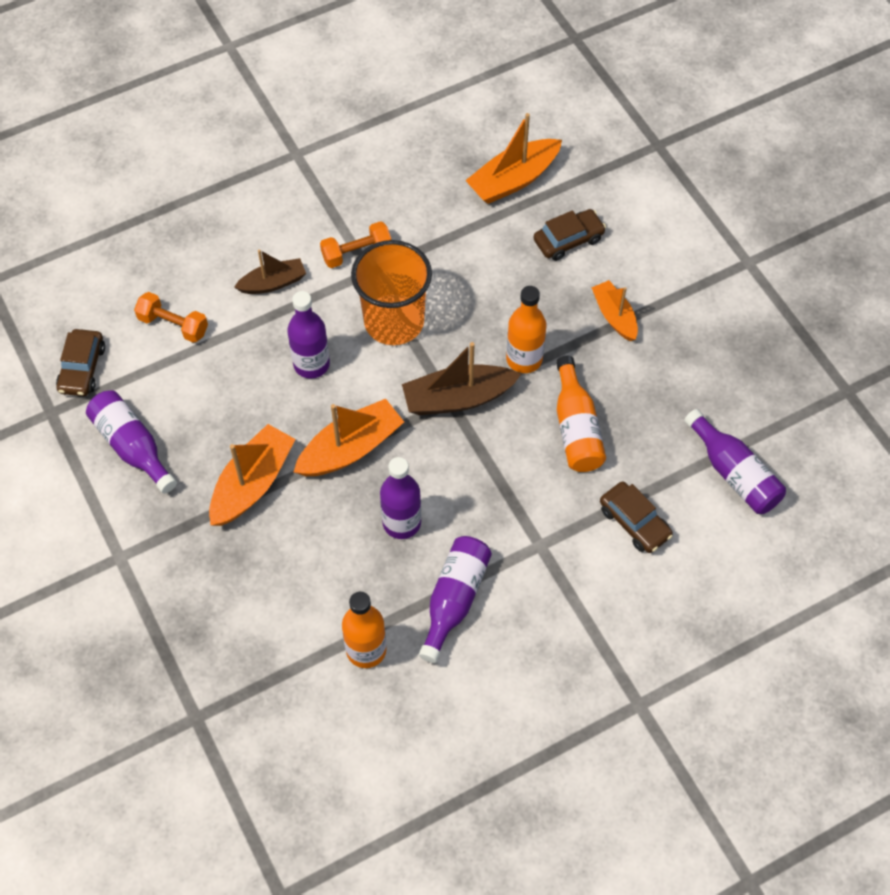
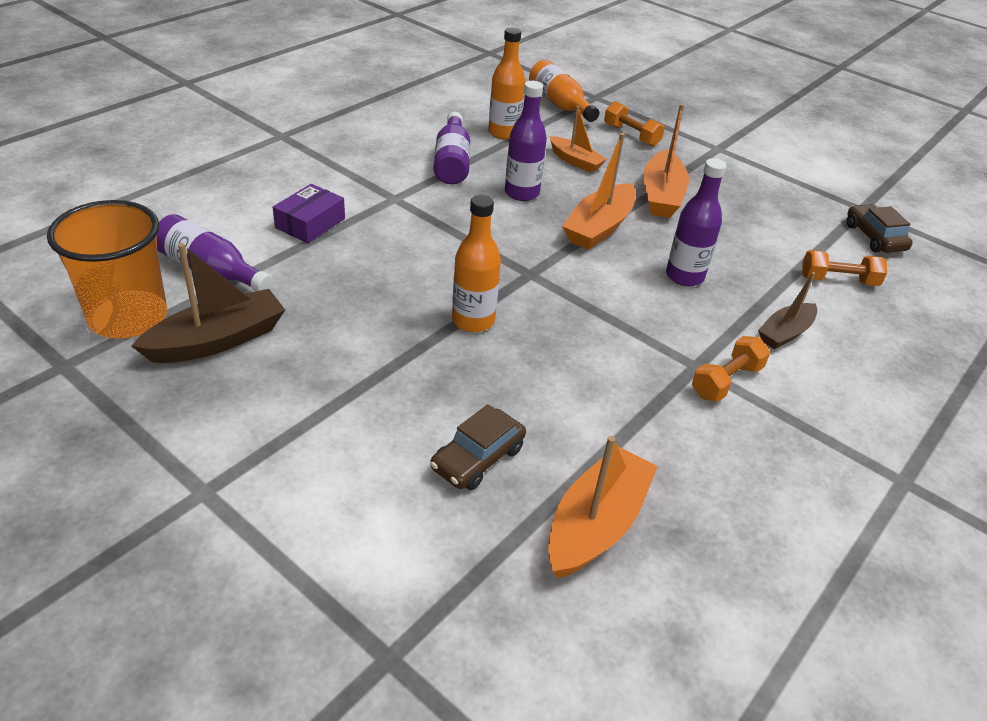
camera: 155 degrees right, 20 degrees down
purple bottle [86,390,177,494] -> none
orange cup [351,240,432,345] -> orange cup moved to [47,200,167,339]
brown boat [402,342,521,415] -> brown boat moved to [131,243,285,363]
orange bottle [556,356,606,472] -> orange bottle moved to [529,60,599,122]
orange boat [591,280,638,341] -> orange boat moved to [549,106,607,173]
brown car [600,481,673,553] -> purple box [273,184,345,243]
none -> orange dumbbell [604,101,665,147]

